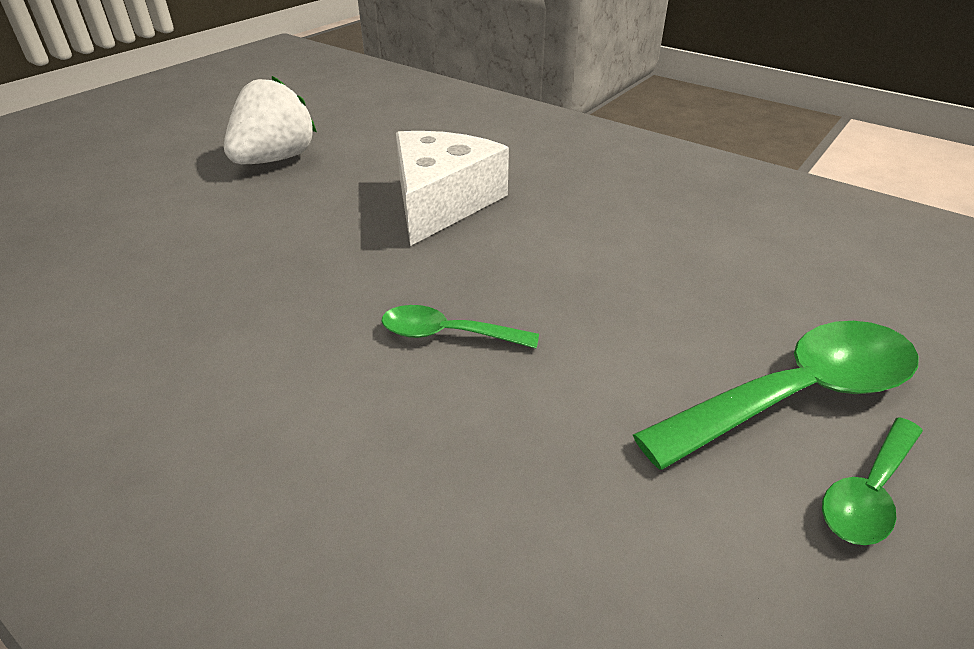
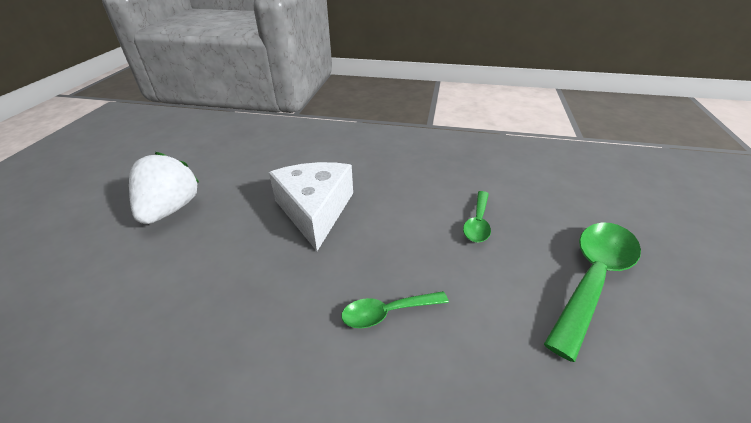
camera: 25 degrees left, 0 degrees up
green spoon [822,417,923,545] -> green spoon moved to [463,191,491,243]

